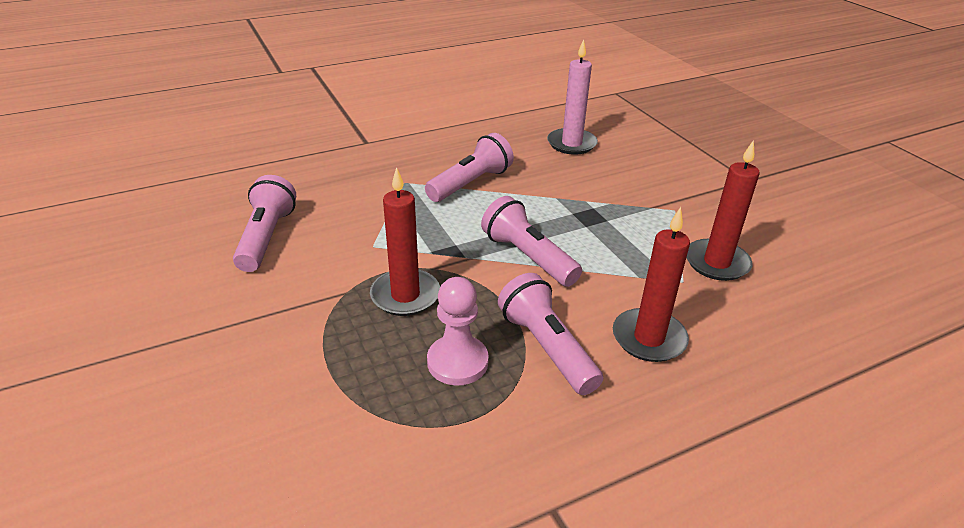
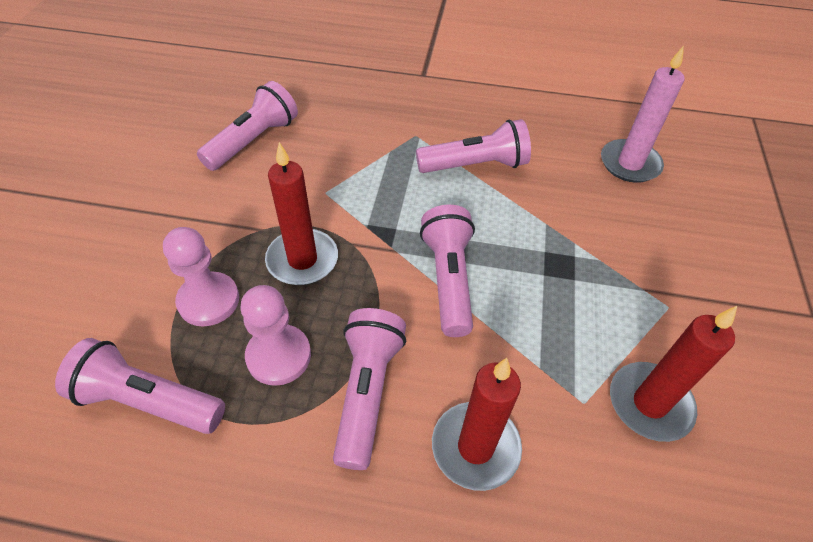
camera: 35 degrees right, 15 degrees up
none -> pink flashlight [55,338,225,434]
none -> pink pawn [163,227,239,326]

